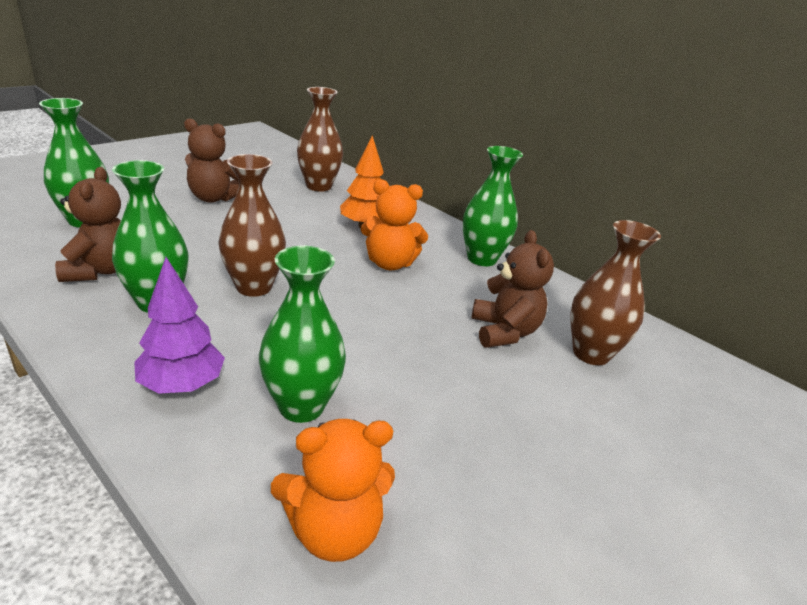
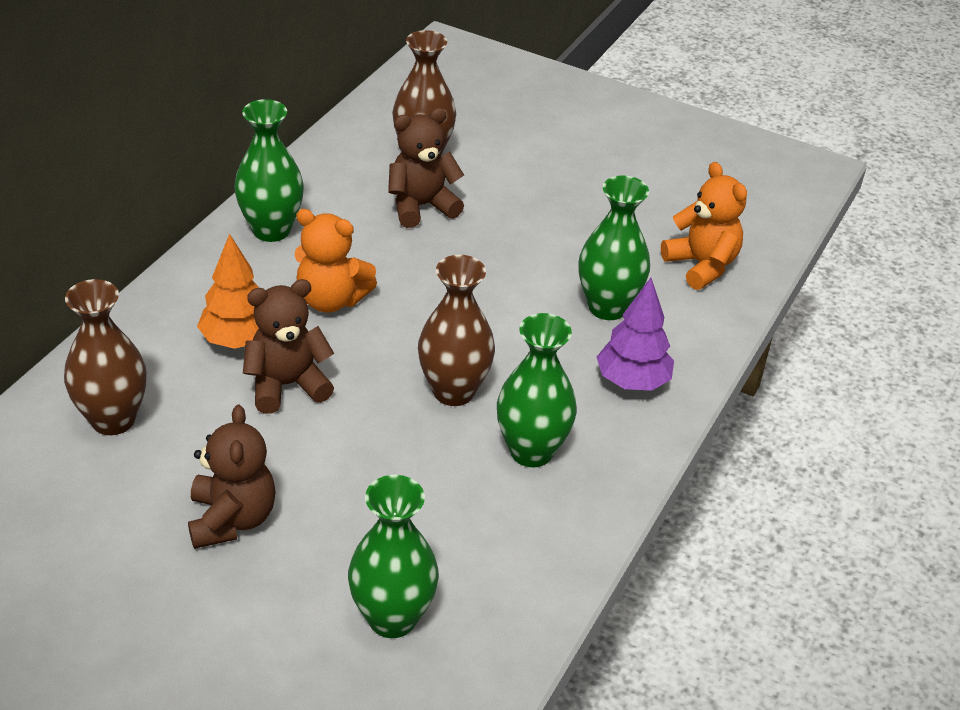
camera: 105 degrees left, 10 degrees up
brown teddy bear [55,167,121,282] -> brown teddy bear moved to [243,279,334,414]
orange teddy bear [361,179,428,270] -> orange teddy bear turned 120 degrees clockwise [294,209,377,312]

